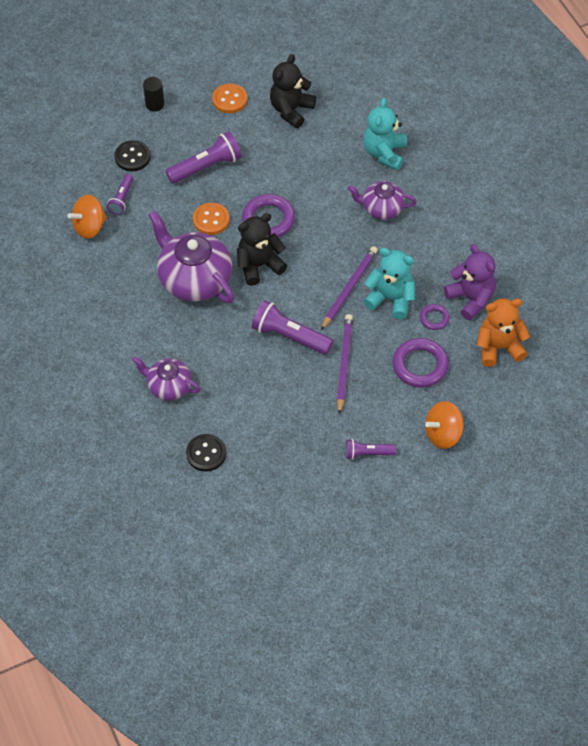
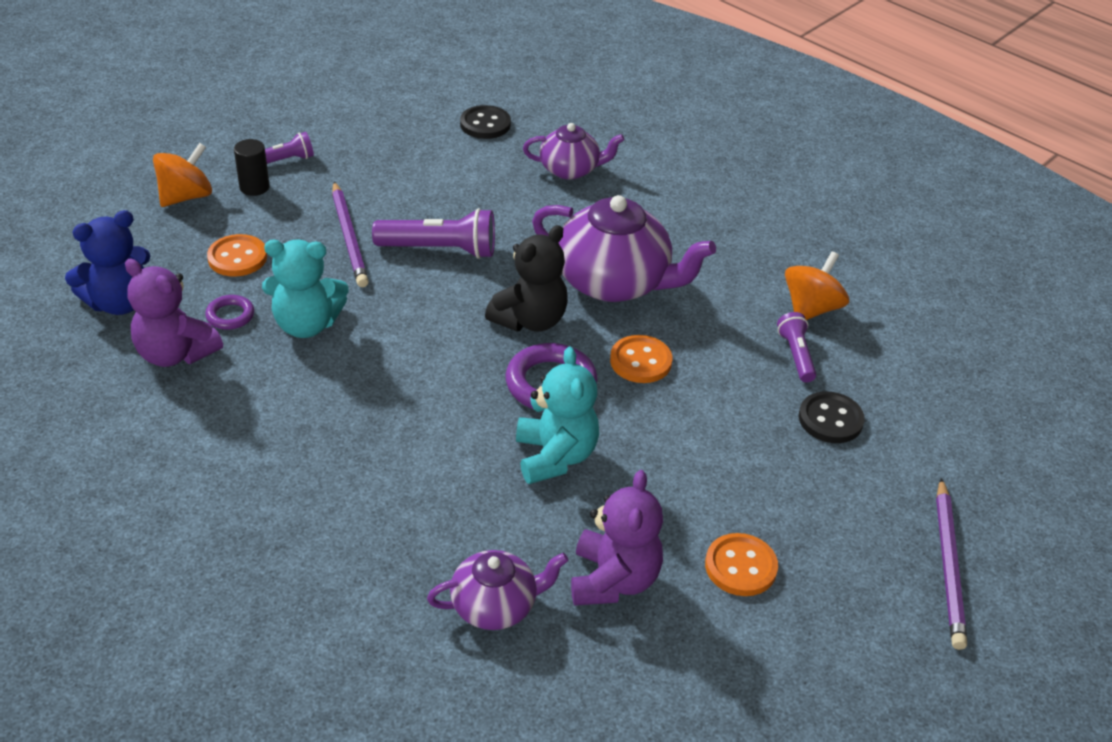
camera: 155 degrees right, 15 degrees down
black cylinder [143,77,164,112] -> black cylinder moved to [234,139,270,196]
purple flashlight [166,131,242,184] -> none
black teddy bear [270,54,316,128] -> purple teddy bear [571,470,663,606]
purple pencil [321,246,378,330] -> purple pencil moved to [936,478,967,650]
purple teapot [348,181,417,220] -> purple teapot moved to [427,550,568,630]
turquoise teddy bear [364,98,407,170] -> turquoise teddy bear moved to [516,347,599,484]
purple ring [393,338,449,387] -> orange button [207,234,267,277]
orange teddy bear [477,299,530,367] -> blue teddy bear [65,210,150,315]

